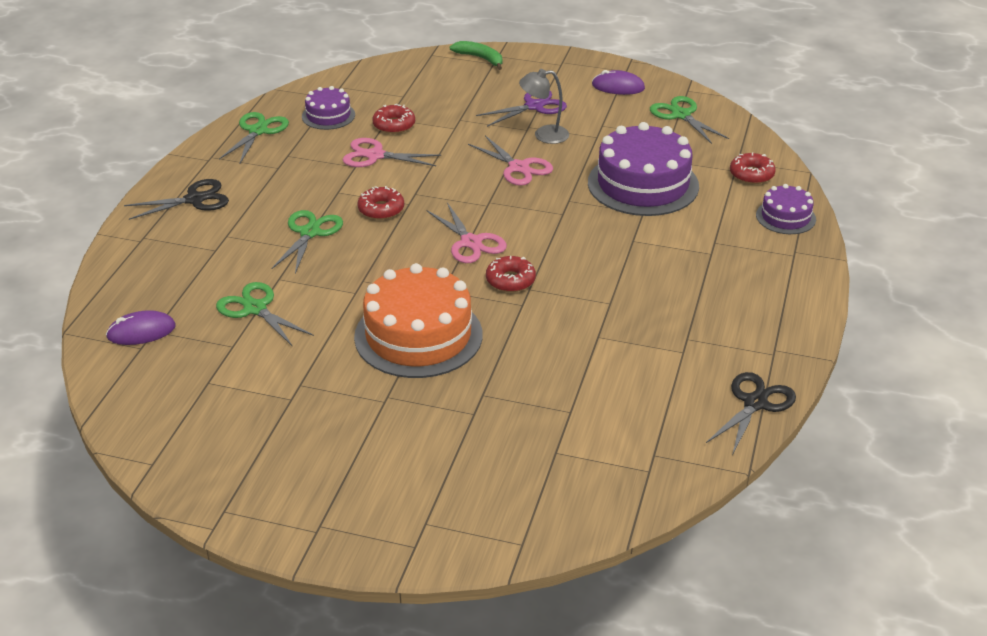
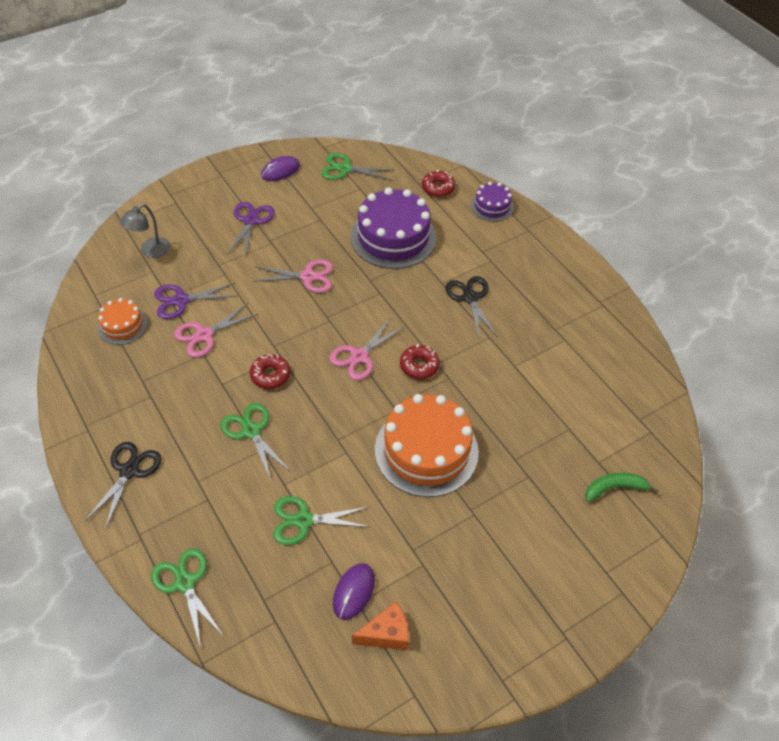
camera: 50 degrees left, 15 degrees up
purple mouse [106,310,176,345] -> purple mouse moved to [333,563,375,620]
green scissors [219,112,289,163] -> green scissors moved to [151,548,223,649]
purple cake [302,86,355,130] -> orange cake [98,298,148,345]
red donut [372,103,415,134] -> purple scissors [154,283,238,319]
pink scissors [426,203,507,263] -> pink scissors turned 120 degrees clockwise [329,318,405,380]
green banana [450,41,503,70] -> green banana moved to [585,473,659,502]
grey lamp [519,69,569,144] -> grey lamp moved to [120,204,170,258]
black scissors [706,372,796,455] -> black scissors moved to [445,276,497,339]
none -> orange cheese [352,602,409,650]

